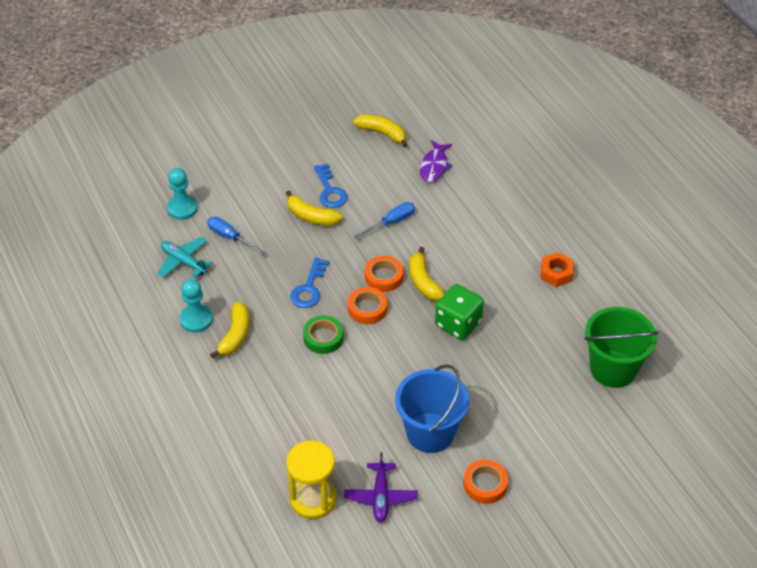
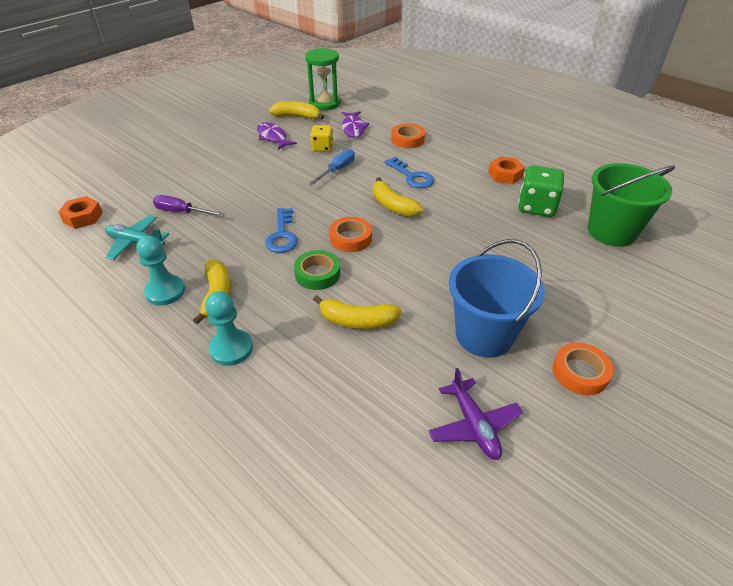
camera: 20 degrees left, 5 degrees down
turquoise pawn [167,168,198,220] -> turquoise pawn moved to [205,291,253,366]
blue screwdriver [207,216,266,255] -> purple screwdriver [153,195,225,217]
yellow banana [286,191,343,226] -> yellow banana moved to [313,295,401,329]
yellow hourglass [286,441,336,519] -> none
blue key [314,163,348,208] -> blue key moved to [384,157,434,188]
orange tape [365,256,404,292] -> orange tape moved to [391,123,425,148]
green dice [435,284,484,340] -> green dice moved to [518,165,564,217]
none -> orange nut [58,196,103,229]
none -> purple fish [257,122,297,150]
none -> green hourglass [305,48,340,110]
none -> yellow dice [310,125,333,152]

